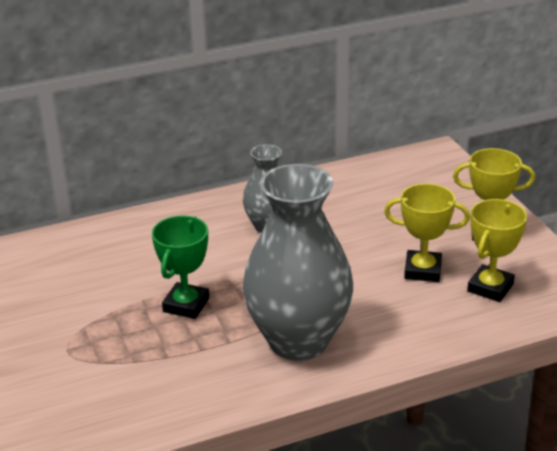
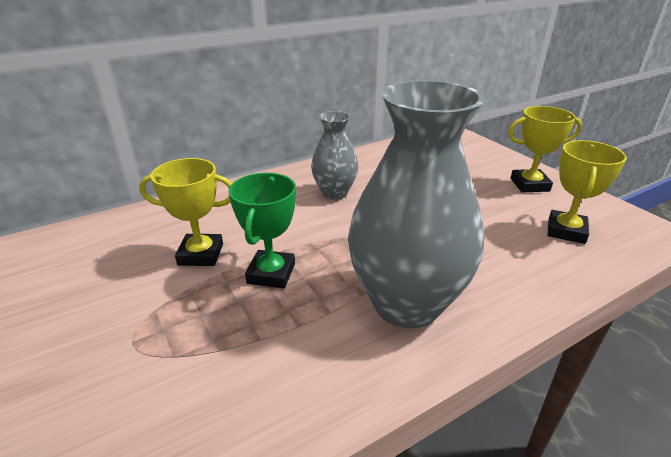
camera: 10 degrees left, 0 degrees up
yellow trophy [384,183,470,282] -> yellow trophy moved to [139,158,232,266]

